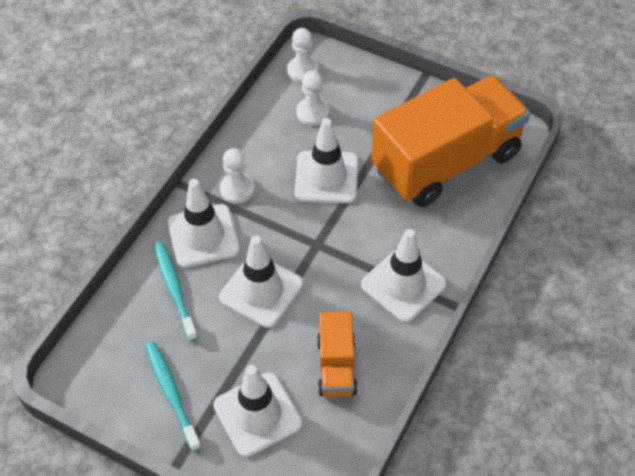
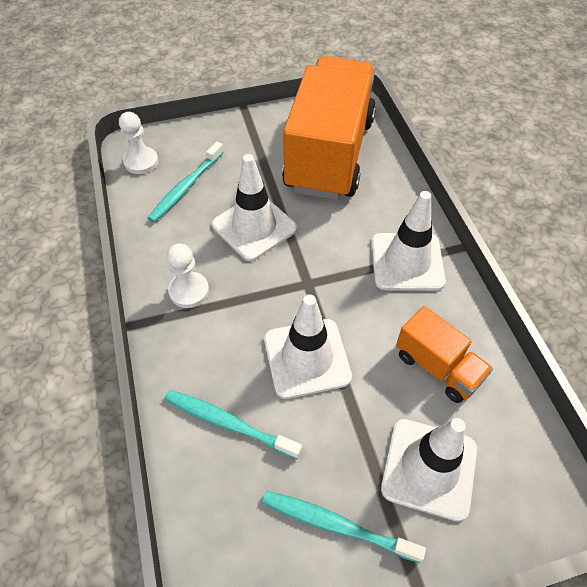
camera: 45 degrees left, 0 degrees up
white traffic cone [168,179,240,268] -> none
white pawn [296,70,329,126] -> turquoise toothbrush [148,141,224,222]

